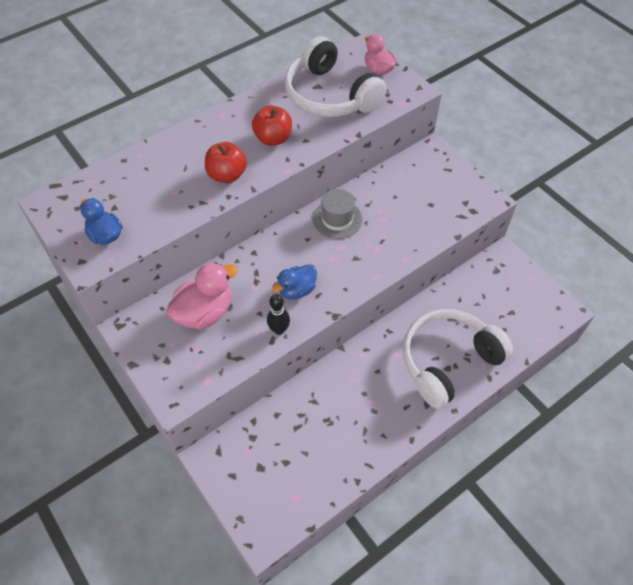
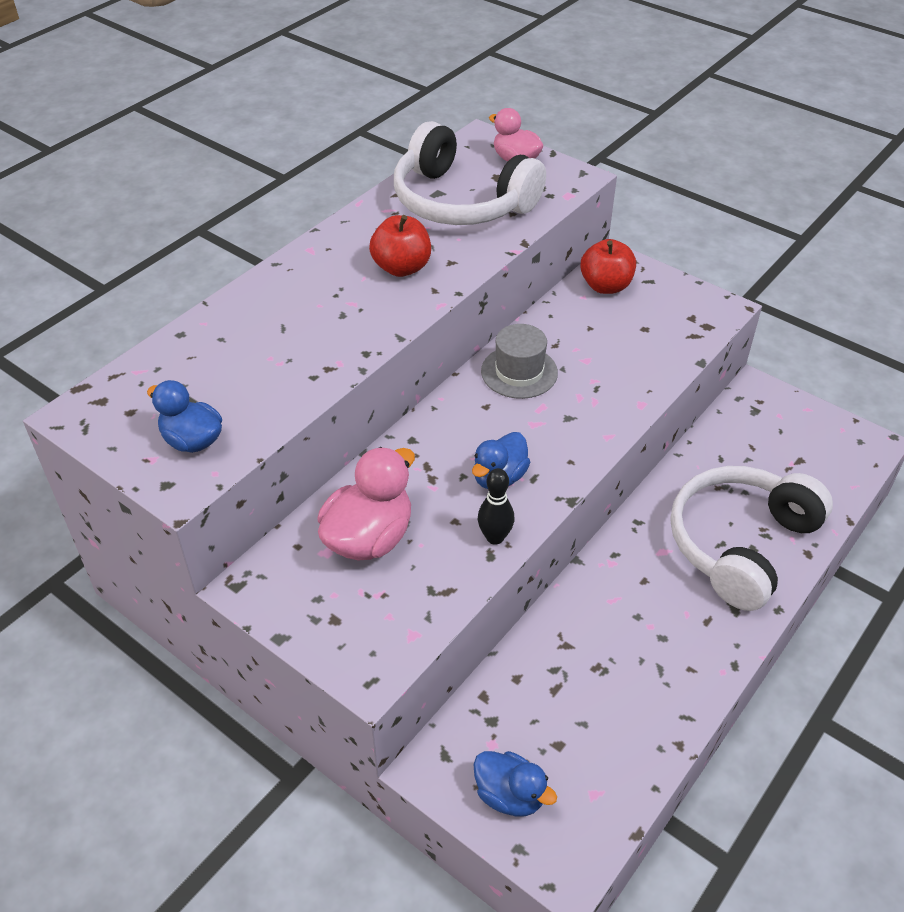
camera: 15 degrees left, 10 degrees down
red apple [205,142,247,183] -> red apple moved to [580,239,636,294]
none -> blue duck [473,751,557,816]

